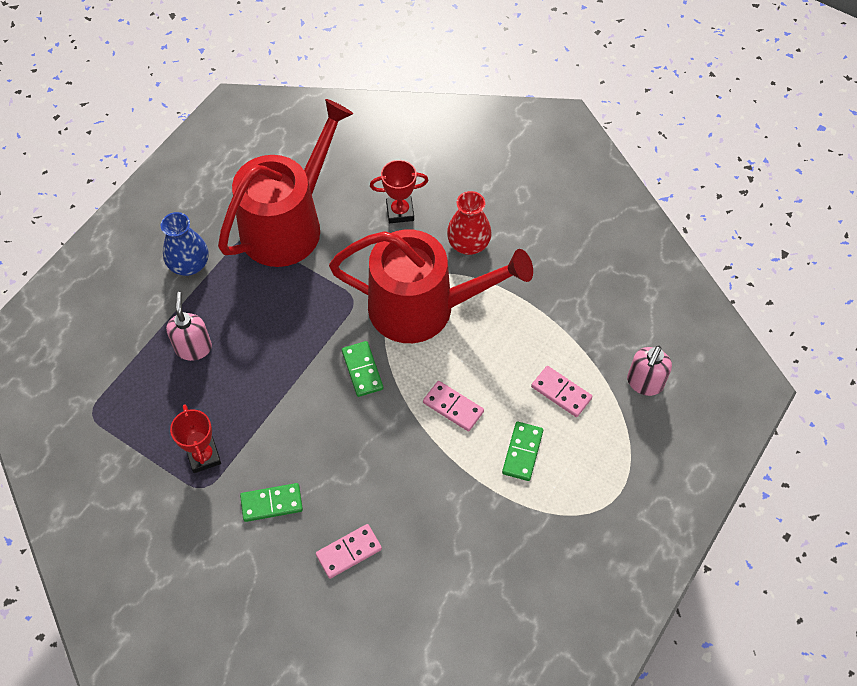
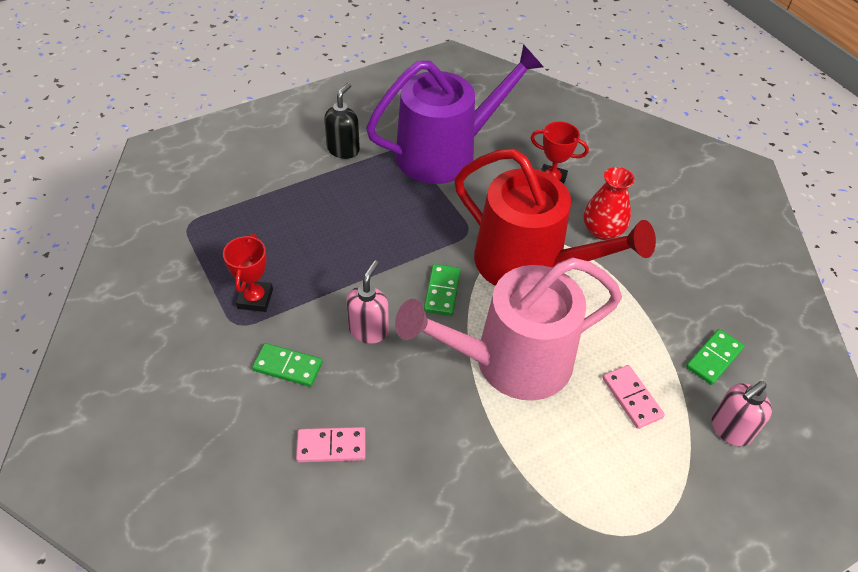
camera: 25 degrees right, 10 degrees down
blue vase [161,212,209,276] -> black soap dispenser [324,83,360,159]
pink soap dispenser [166,292,212,361] -> pink soap dispenser moved to [346,260,389,344]
red watering can [218,99,353,267] -> purple watering can [366,44,544,184]
pink domino [423,381,484,431] -> pink watering can [395,257,622,401]
green domino [502,422,543,481] -> green domino moved to [686,329,744,385]

